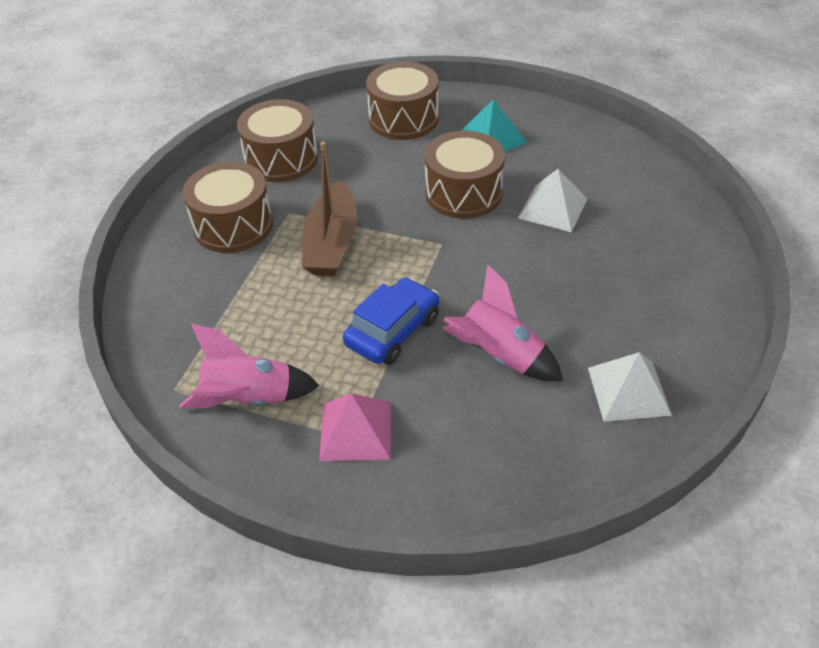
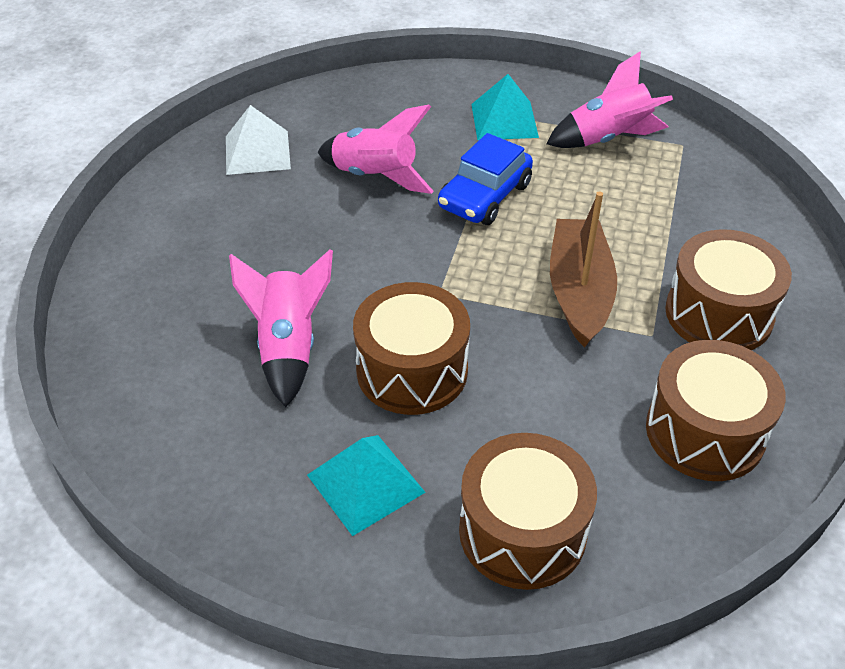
camera: 175 degrees right, 0 degrees up
pink pyramid [319,393,391,461] -> turquoise pyramid [471,74,539,140]
white pyramid [518,169,588,232] -> pink rocket [229,249,333,407]

